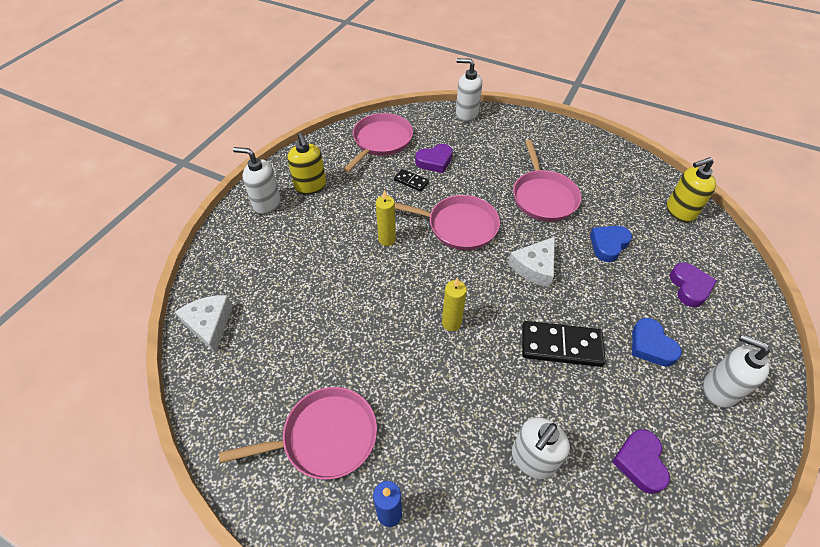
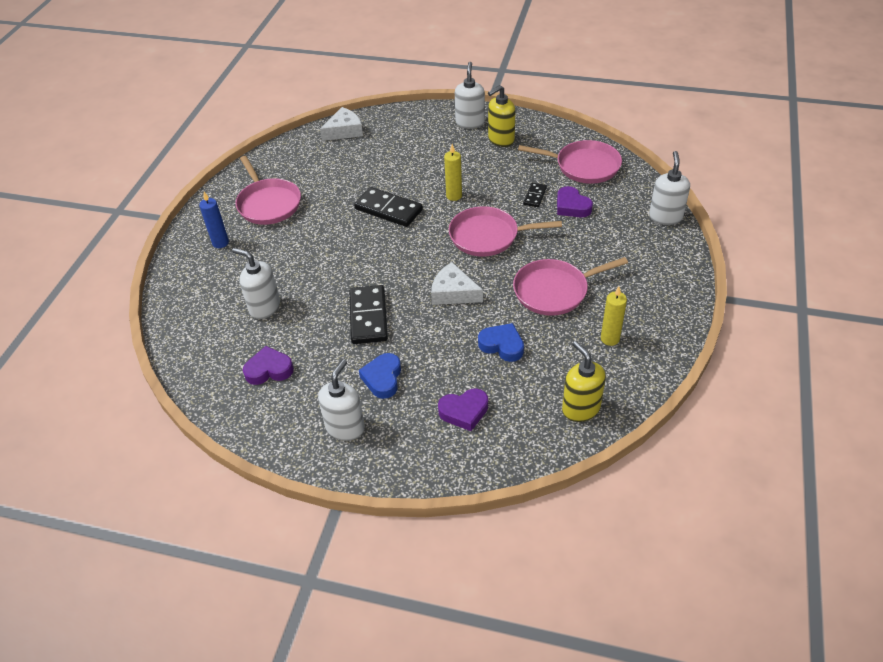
camera: 80 degrees right, 5 degrees down
pink pan [395,195,500,250] -> pink pan turned 90 degrees clockwise [449,206,562,257]
yellow candle [442,277,467,331] -> yellow candle moved to [601,286,627,346]
blue heart [632,318,682,366] -> blue heart turned 45 degrees counterclockwise [359,353,401,399]
none -> black domino [354,187,423,227]

